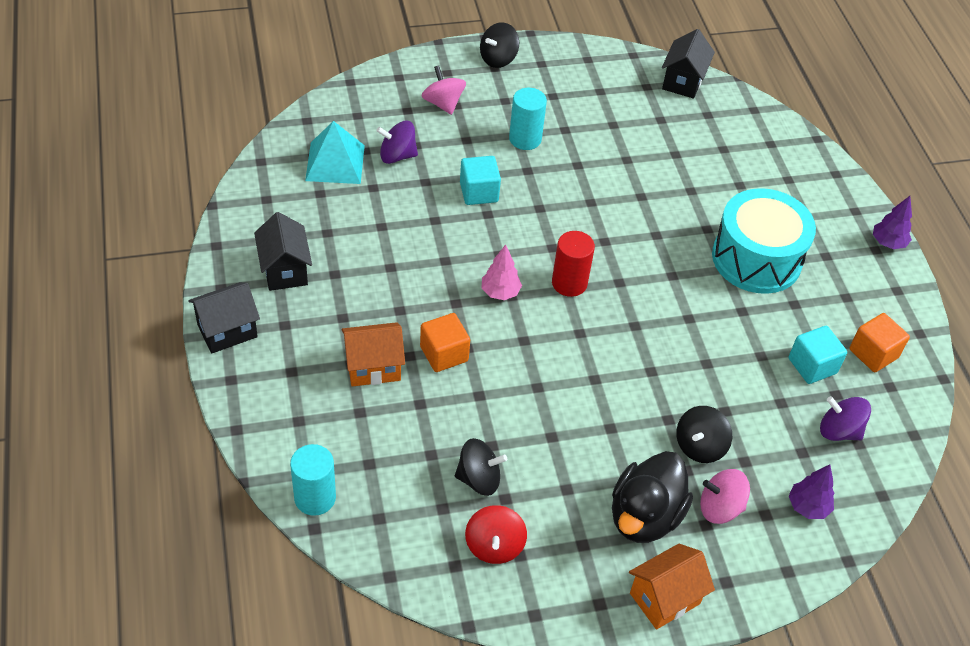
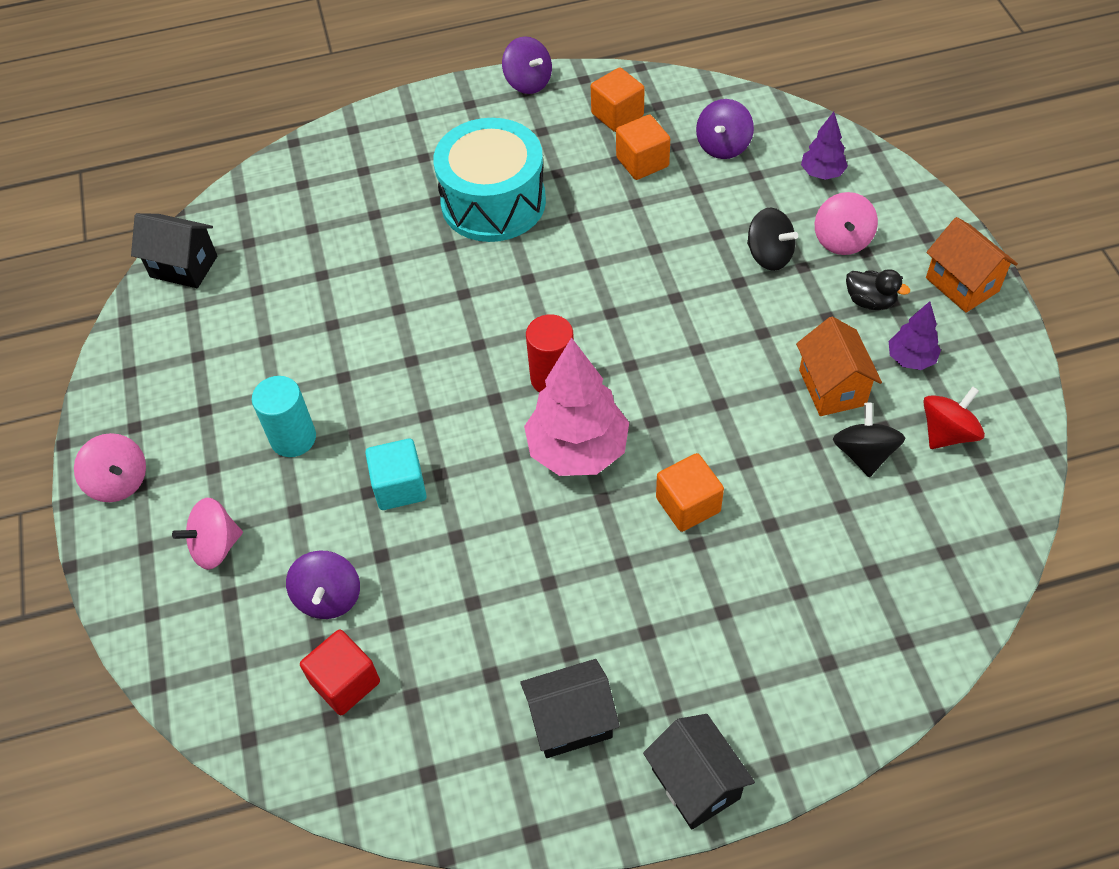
camera: 85 degrees left, 5 degrees up
turquoise cylinder [290,444,336,516] -> none
turquoise pyramid [305,121,365,184] -> red cube [300,629,380,715]
orange house [342,322,405,387] -> orange house moved to [796,316,882,416]
red spinning top [465,505,527,564] -> red spinning top turned 45 degrees counterclockwise [923,387,985,449]
black spinning top [480,22,519,68] -> pink spinning top [74,433,146,502]
pink tree [482,244,522,300] -> pink tree [524,337,629,476], size x1.95
black duck [612,451,693,543] -> black duck [846,269,910,310], size x0.51
turquoise cube [789,326,847,384] -> orange cube [616,114,670,180]
purple tree [873,196,912,249] -> purple tree moved to [889,301,941,370]
none -> purple spinning top [502,36,552,94]

